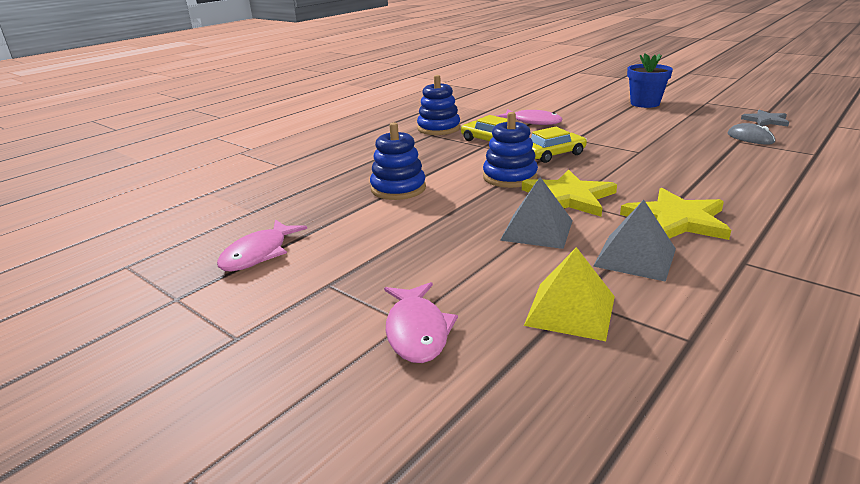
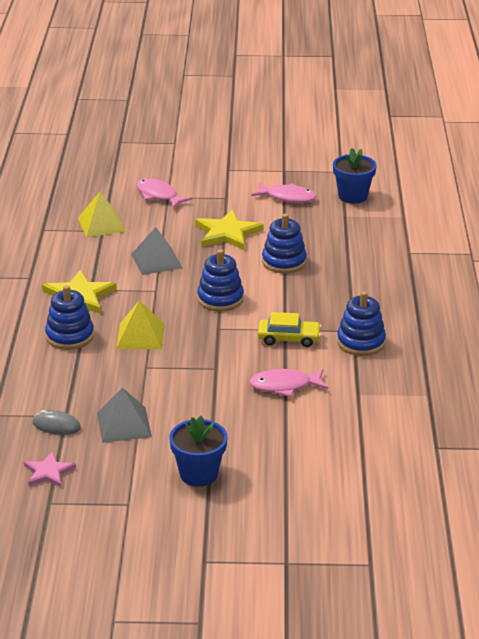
camera: 140 degrees right, 5 degrees up
pink fish [217,220,307,272] -> pink fish turned 120 degrees clockwise [252,182,316,203]
yellow star [522,169,617,217] -> yellow star moved to [195,209,264,250]
yellow car [531,127,587,163] -> none
grey pyramid [593,200,676,282] -> grey pyramid moved to [97,387,152,443]
grey star [741,110,789,126] -> pink star [24,451,76,487]
none -> blue stacking toy [45,285,94,350]
none -> yellow pyramid [116,300,165,349]
none -> blue flower pot [333,148,377,203]

